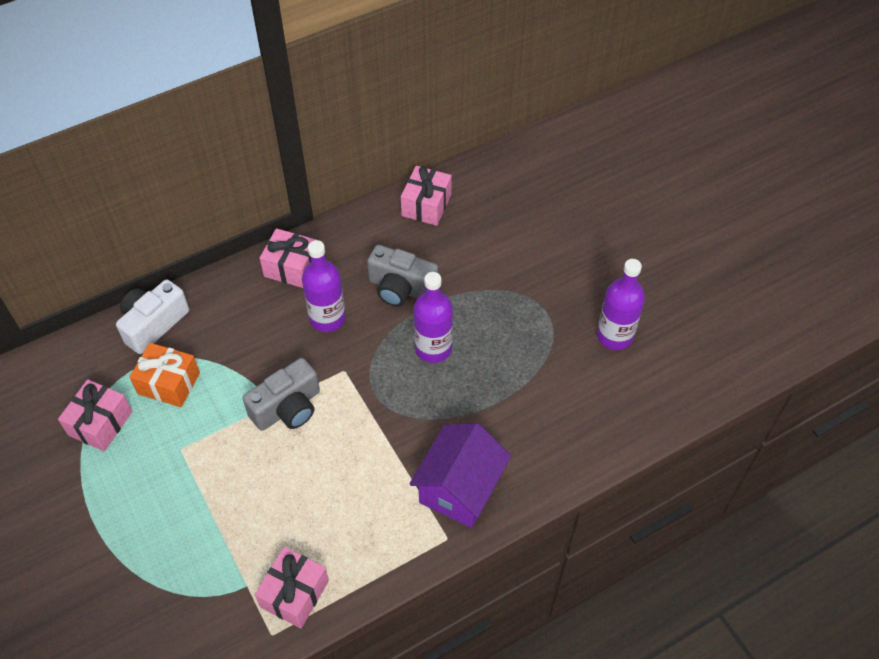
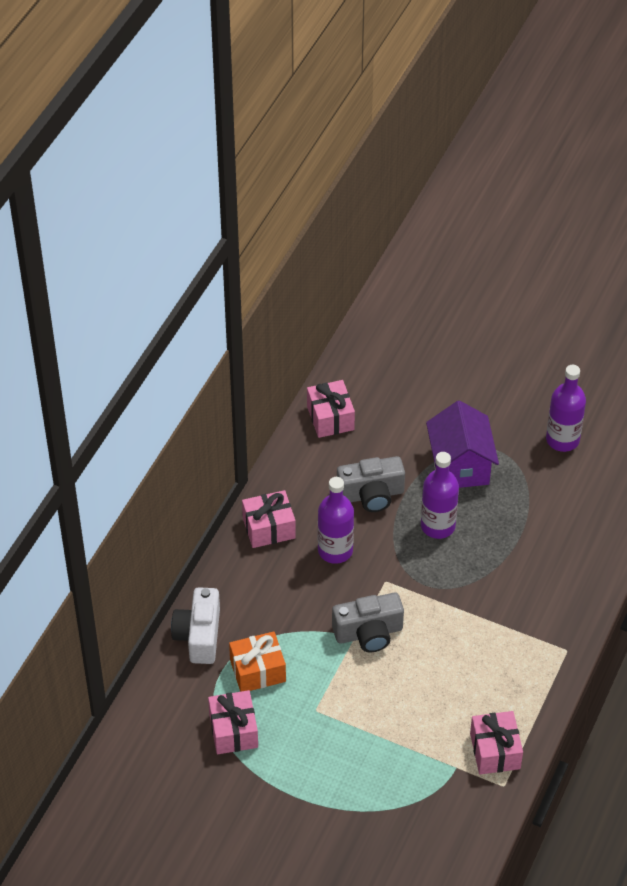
camera: 35 degrees left, 5 degrees down
grey camera [242,358,320,431] -> grey camera turned 60 degrees clockwise [332,593,404,652]
purple house [410,423,511,528] -> purple house moved to [426,400,499,488]

